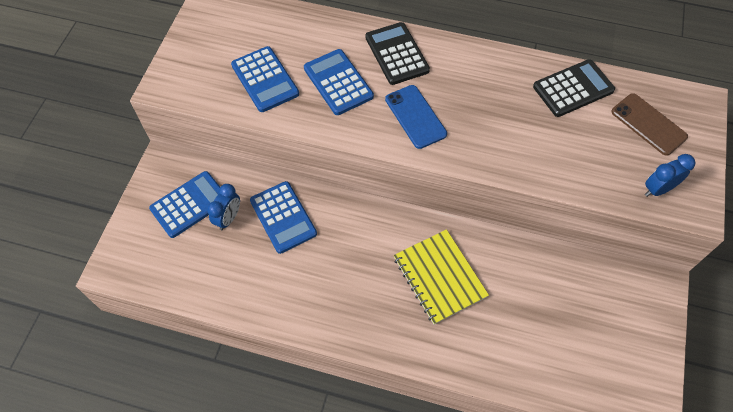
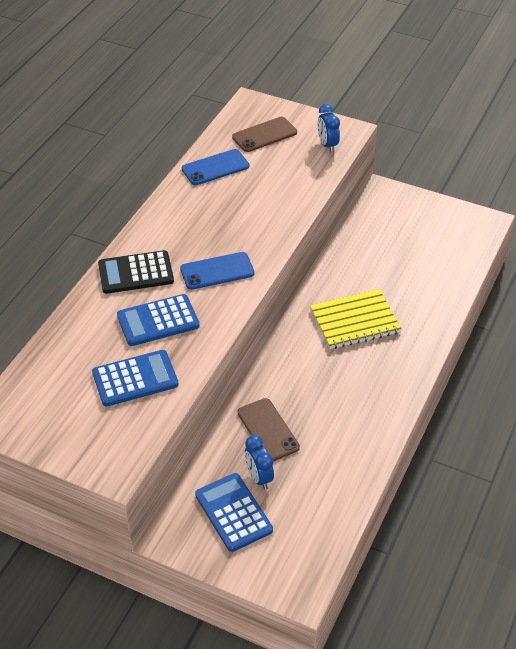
camera: 80 degrees left, 15 degrees down
blue clock [207,184,240,230] -> blue clock turned 150 degrees counterclockwise [245,435,274,490]
blue calculator [250,181,317,254] -> brown phone [238,398,300,461]
black calculator [533,59,615,117] -> blue phone [182,149,250,185]

